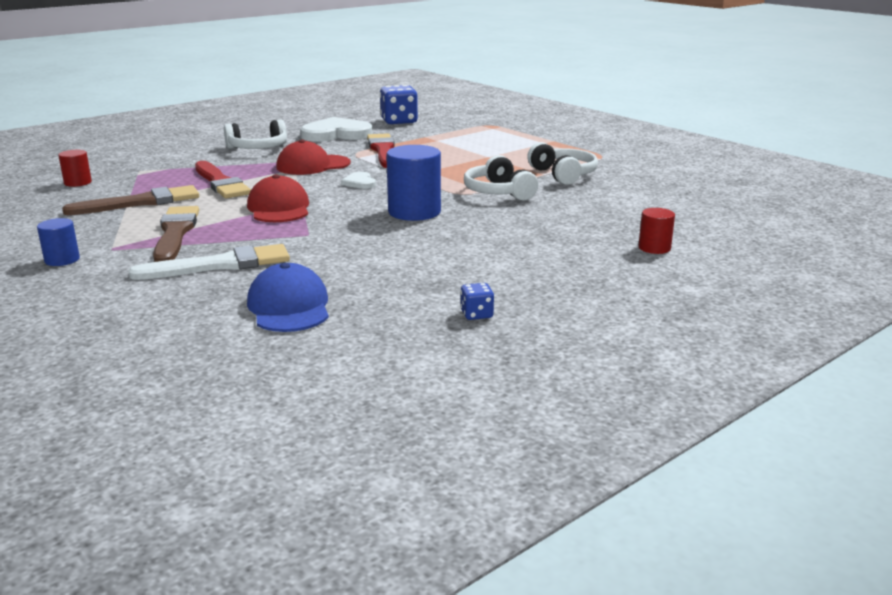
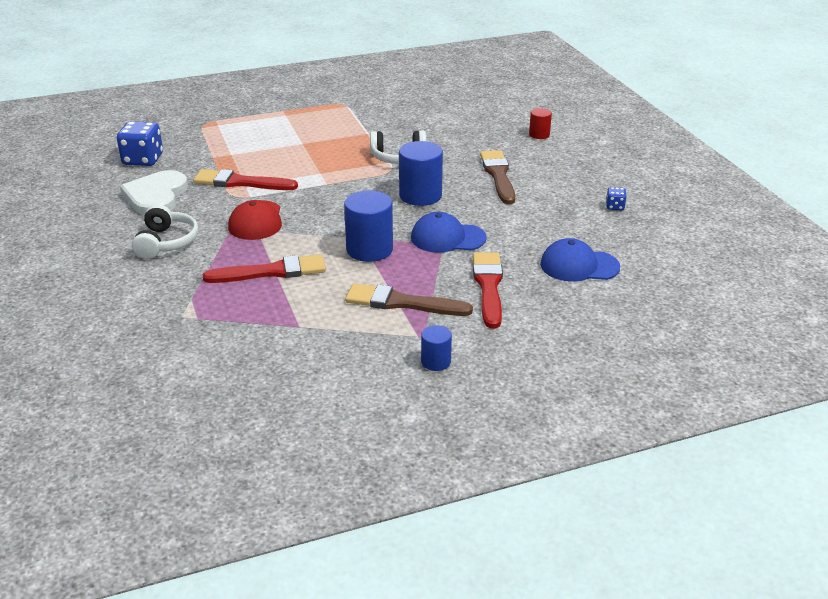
camera: 70 degrees left, 10 degrees up
red cylinder [58,150,92,187] -> none
brown brush [62,185,199,215] -> brown brush moved to [480,150,515,204]
white brush [129,244,290,280] -> red brush [473,252,503,328]
red cap [247,174,309,222] -> blue cylinder [344,191,393,262]
white heart [341,172,376,189] -> none
white headphones [527,142,598,185] -> none
none -> blue cap [411,212,487,253]

